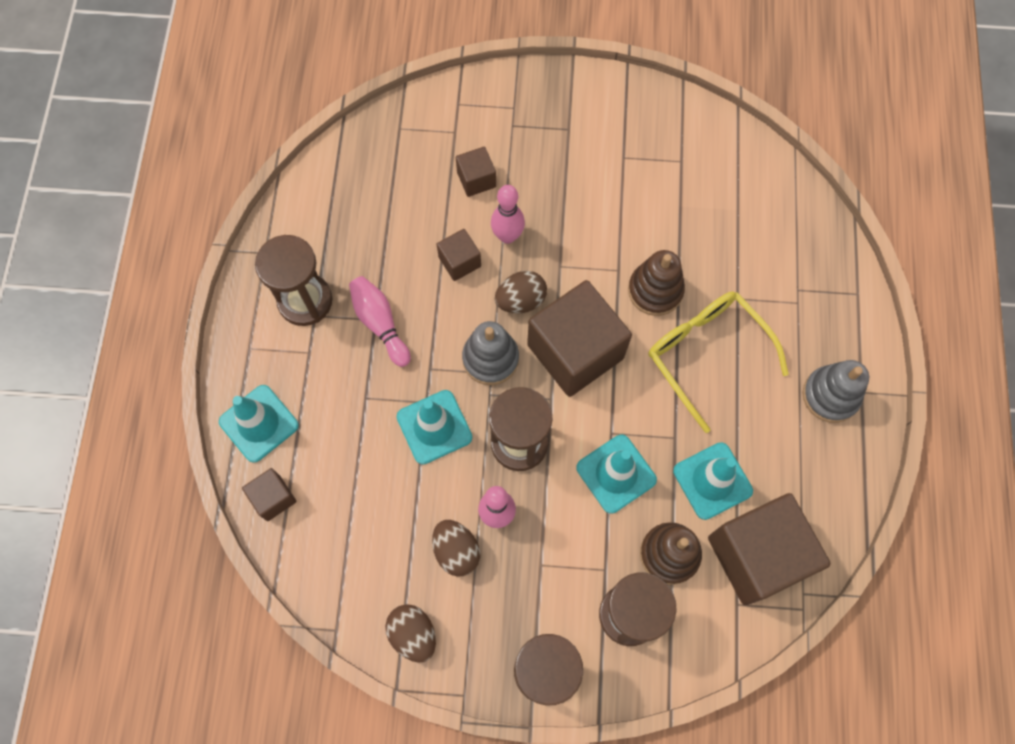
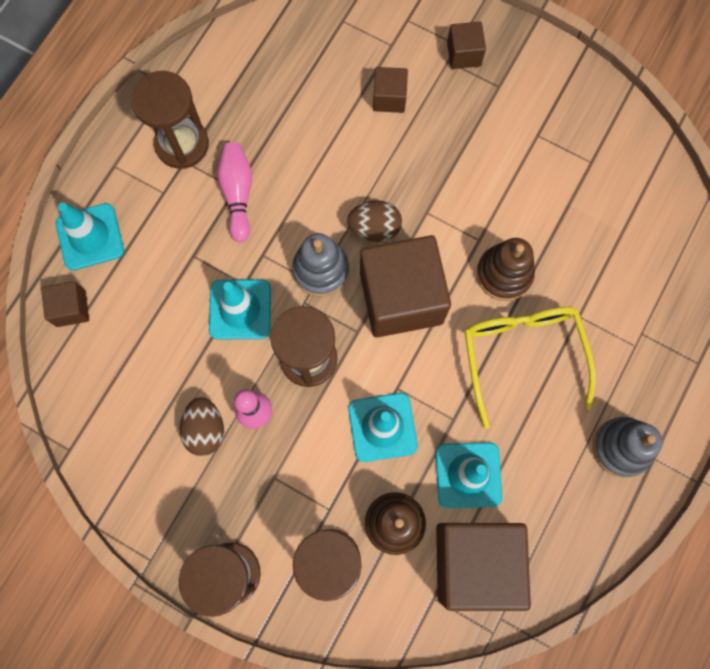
camera: 25 degrees right, 5 degrees up
brown egg [385,604,436,663] -> none
brown cube [437,229,481,281] -> brown cube moved to [447,22,486,69]
pink bowling pin [491,185,525,244] -> none

